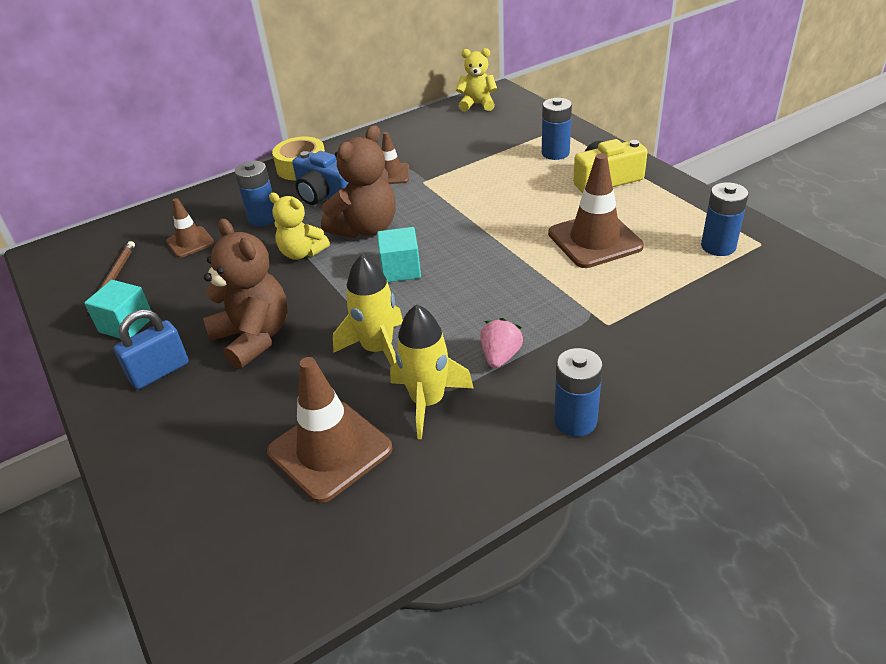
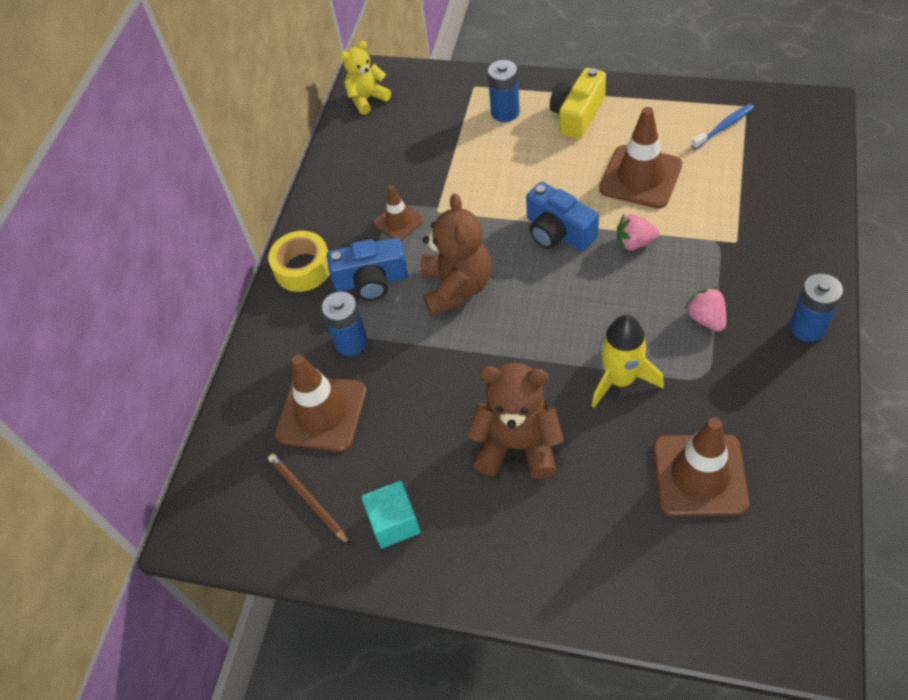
camera: 40 degrees left, 15 degrees up
blue padlock [114,309,189,389] -> none
brown traffic cone [166,198,214,258] -> brown traffic cone [275,354,367,452], size x1.77
yellow teddy bear [269,193,330,260] -> none
turquoise cube [377,227,421,282] -> none
yellow rocket [390,304,473,439] -> none
blue battery [701,182,749,256] -> blue toothbrush [691,104,754,150]
none -> blue camera [526,182,599,251]
none -> pink strawberry [617,214,659,250]

